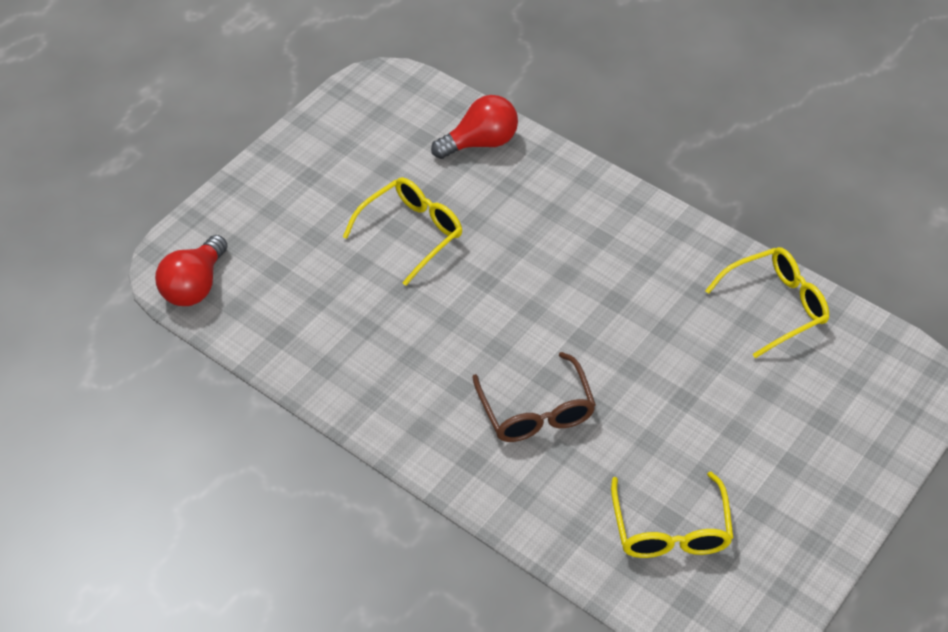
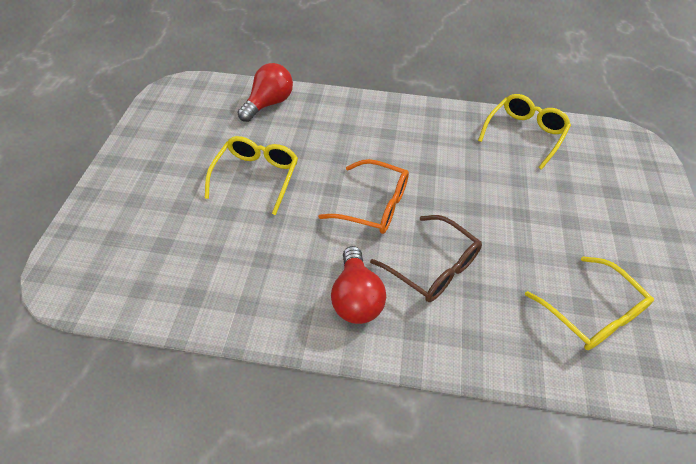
camera: 30 degrees left, 0 degrees up
red light bulb [155,235,228,306] -> red light bulb moved to [331,246,386,324]
none -> orange glasses [318,159,409,234]

